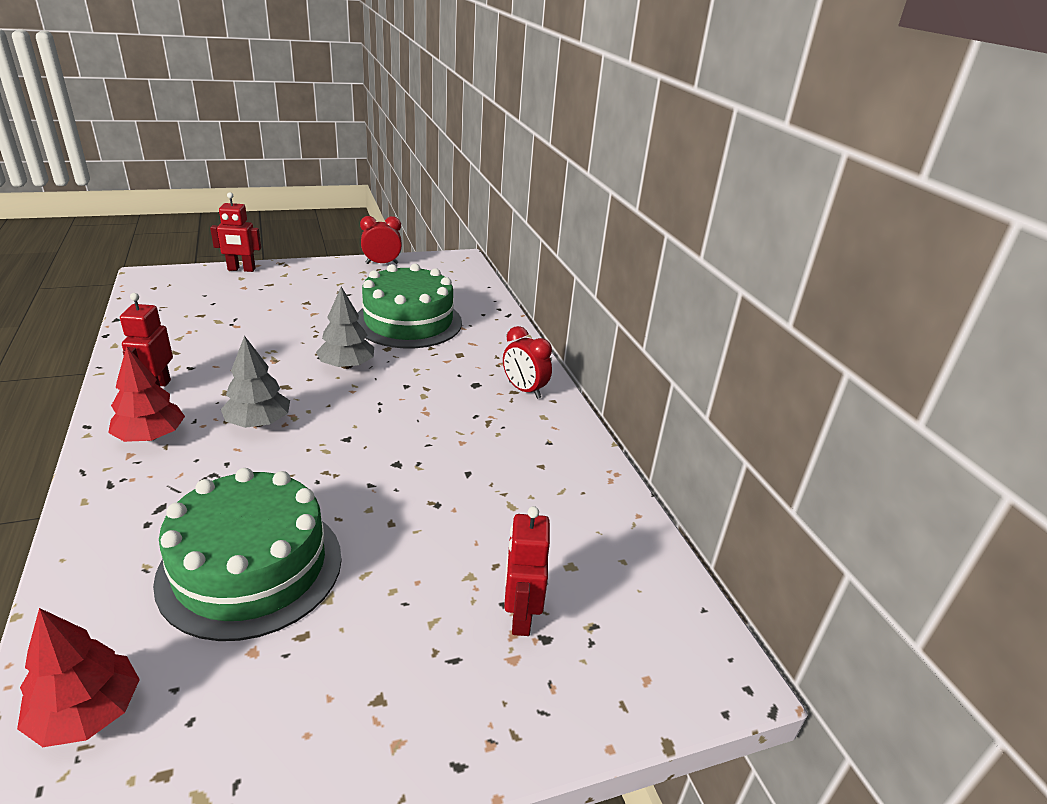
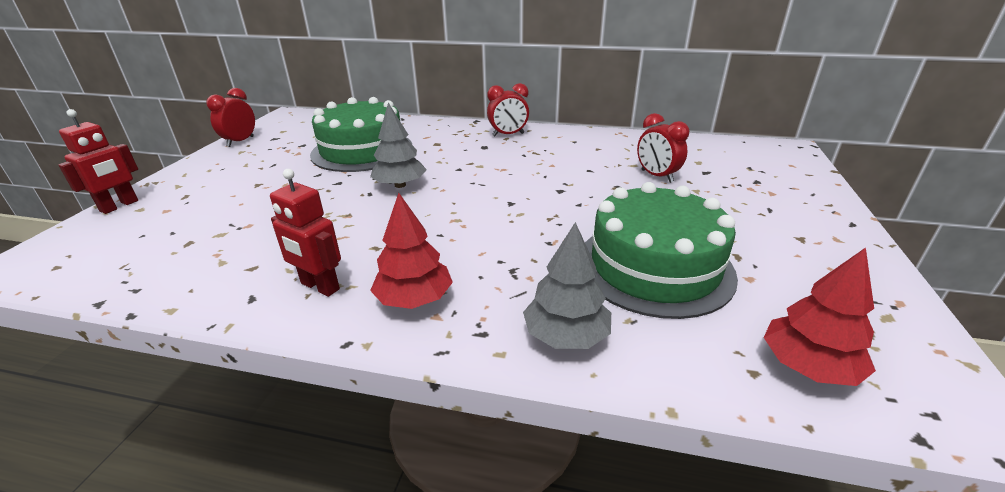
camera: 55 degrees left, 0 degrees up
grey tree [221,336,290,428] -> grey tree moved to [523,222,611,349]
red robot [504,506,550,636] -> none
none -> red clock [637,113,689,183]

